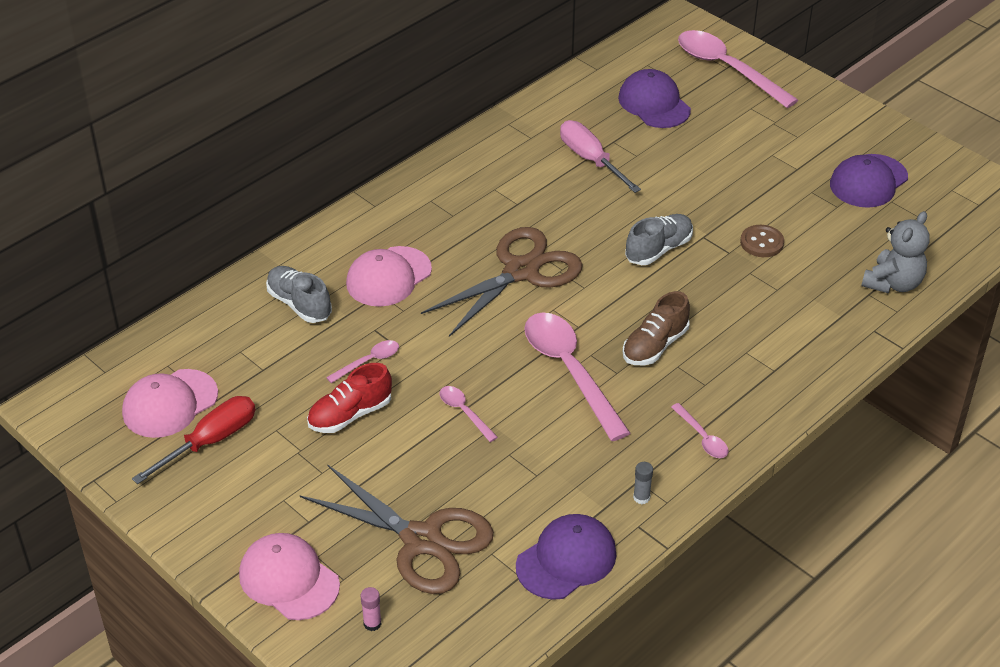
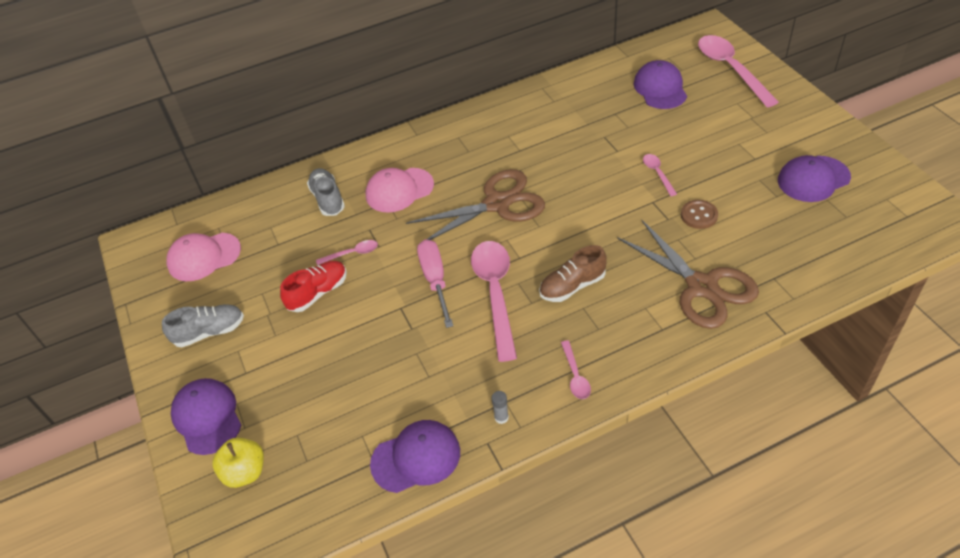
camera: 25 degrees right, 5 degrees up
red screwdriver [132,396,255,484] -> none
pink cap [239,533,340,620] -> purple cap [171,378,241,455]
brown scissors [300,464,494,594] -> brown scissors moved to [617,220,759,329]
red shoe [307,363,392,433] -> red shoe turned 150 degrees clockwise [280,261,347,312]
pink glue stick [361,587,382,631] -> yellow apple [212,438,264,488]
pink spoon [440,386,498,442] -> pink spoon moved to [643,154,677,196]
pink screwdriver [560,120,641,193] -> pink screwdriver moved to [417,239,453,328]
grey shoe [625,214,693,265] -> grey shoe moved to [162,304,244,347]
grey teddy bear [862,211,930,293] -> none

